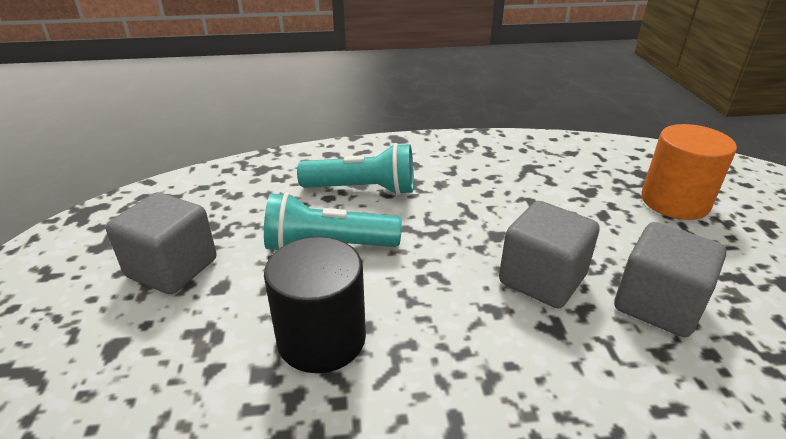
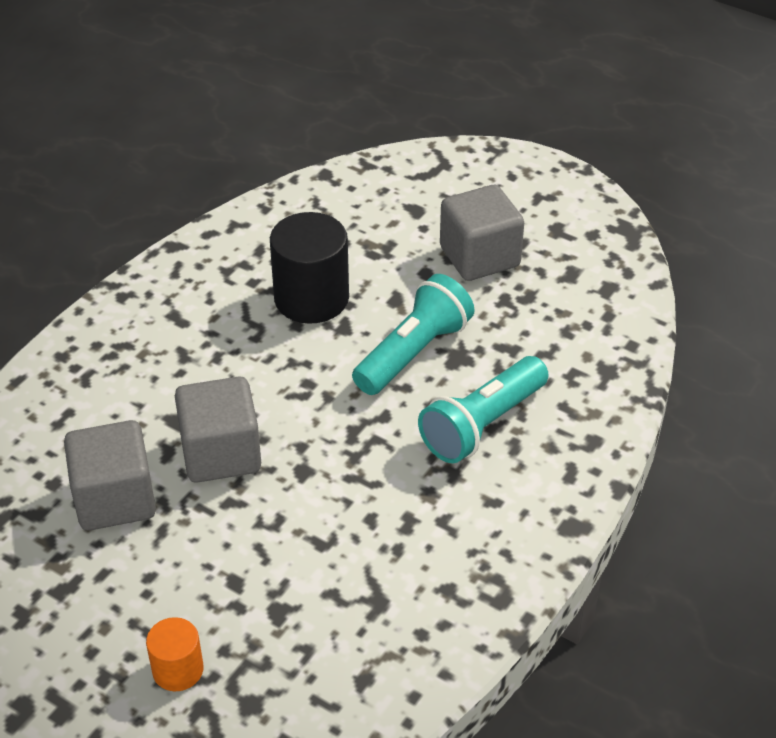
camera: 130 degrees right, 10 degrees up
orange cylinder [641,124,737,220] -> orange cylinder [146,617,203,691], size x0.54

